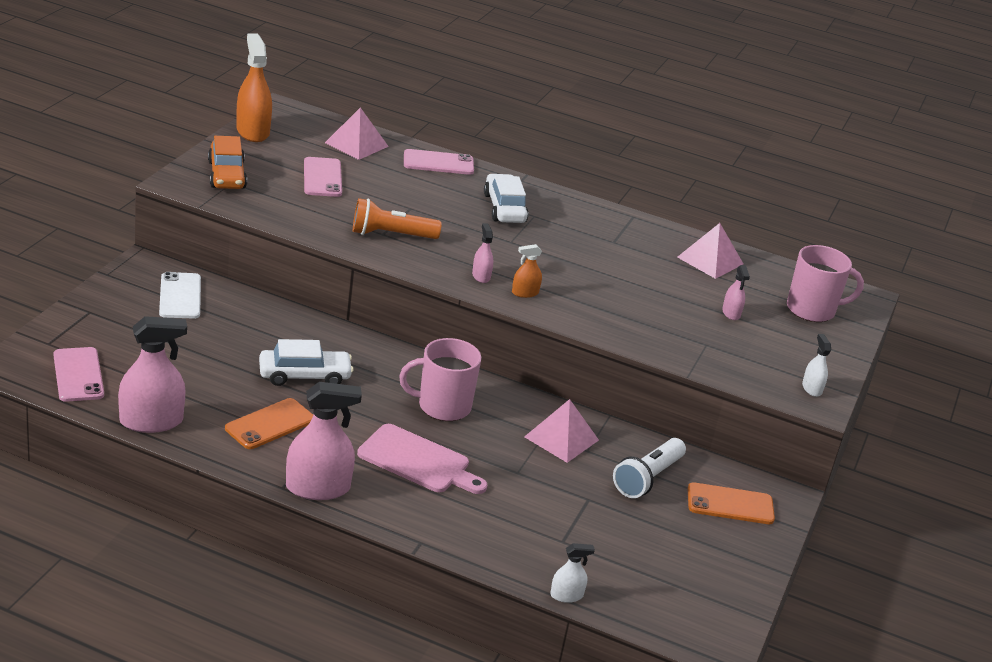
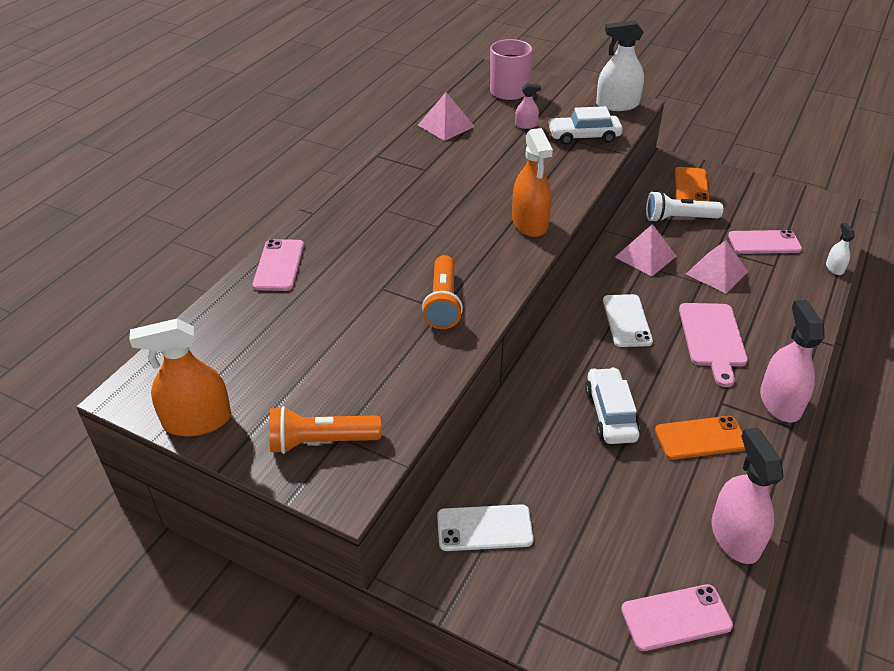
camera: 80 degrees left, 10 degrees up
orange car [208,136,247,189] -> orange flashlight [269,406,381,454]
orange phone [225,398,313,449] -> orange phone turned 60 degrees counterclockwise [655,416,745,460]
pink phone [304,157,342,197] -> pink phone moved to [728,230,802,254]
pink pyramid [325,107,389,160] -> pink pyramid moved to [686,240,748,294]
pink cutting board [357,424,487,494] -> pink cutting board turned 150 degrees clockwise [679,303,748,387]
pink mug [399,338,481,421] -> white phone [603,294,653,347]
pink spray bottle [472,223,493,283] -> none
white car [484,174,529,223] -> white car moved to [548,106,623,145]
orange spray bottle [512,244,542,298] -> orange spray bottle [512,128,553,237], size x2.00
white flashlight [613,438,686,498] -> white flashlight turned 135 degrees clockwise [646,191,723,223]
white spray bottle [802,334,831,397] -> white spray bottle [596,20,644,111], size x2.00

